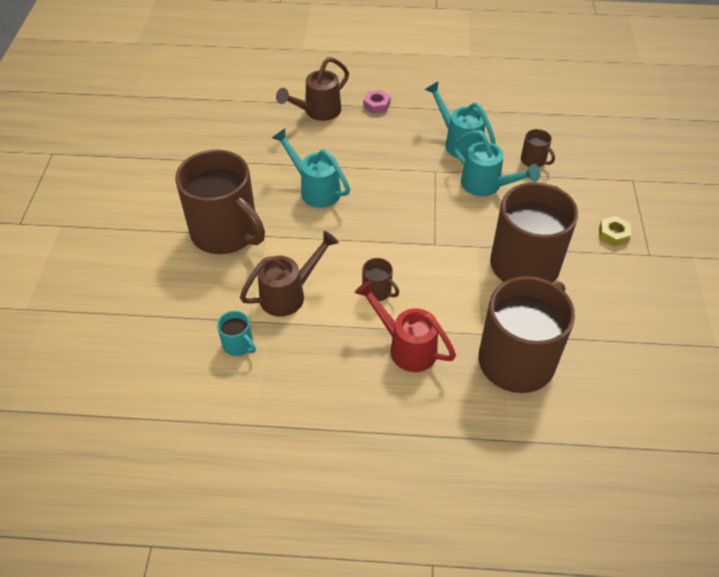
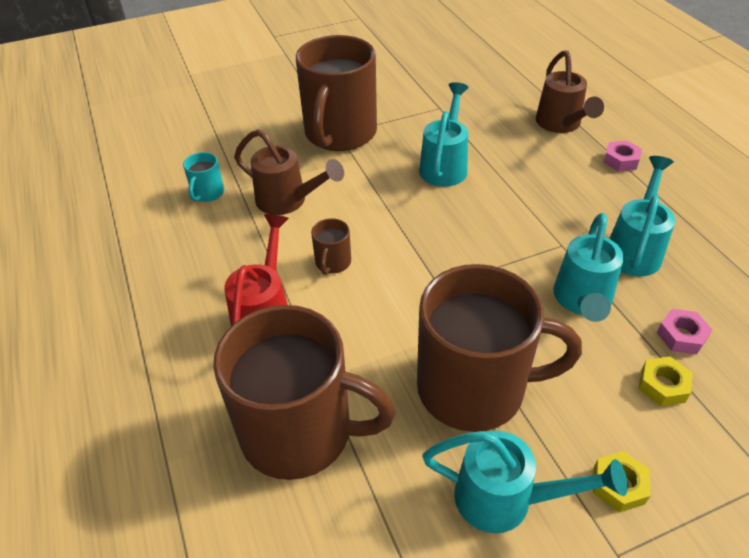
camera: 65 degrees right, 5 degrees down
brown watering can [276,57,349,121] -> brown watering can turned 120 degrees counterclockwise [536,50,604,133]
brown mug [521,129,555,167] -> pink nut [657,309,713,355]
none -> turquoise watering can [422,430,628,533]
none -> yellow nut [639,357,693,407]

